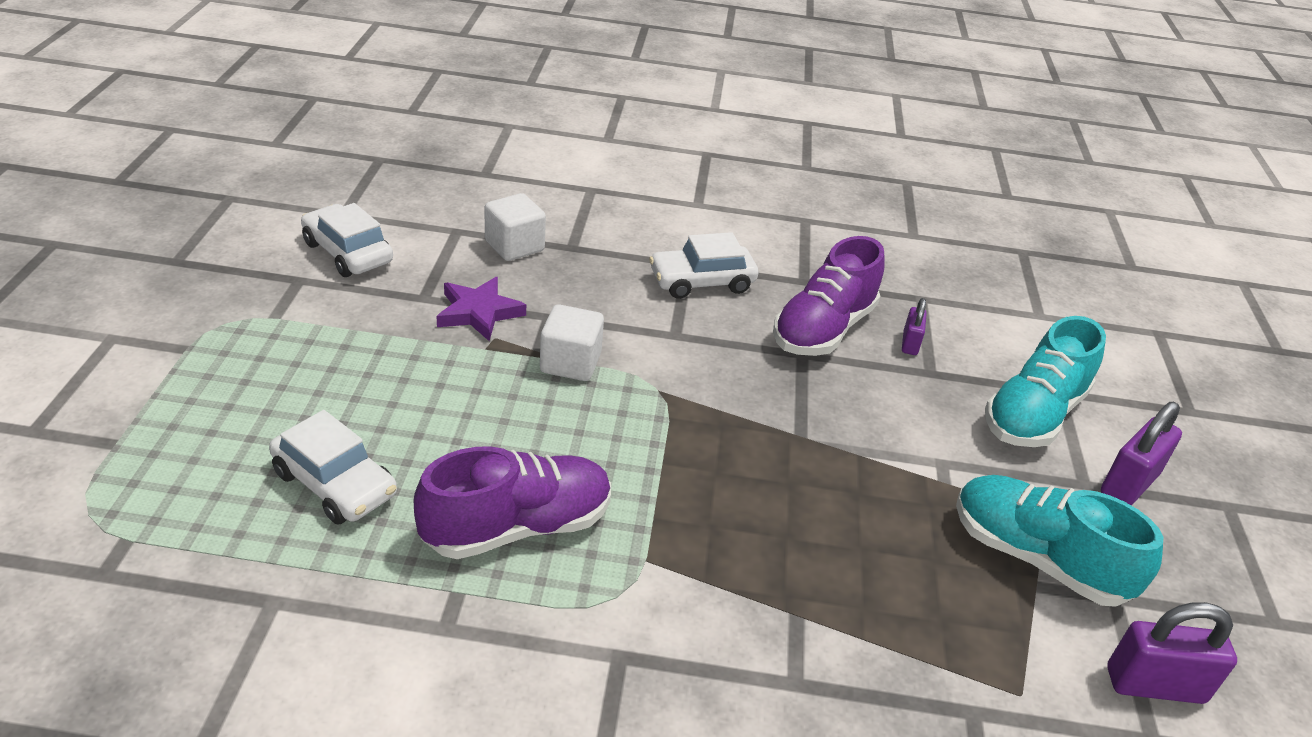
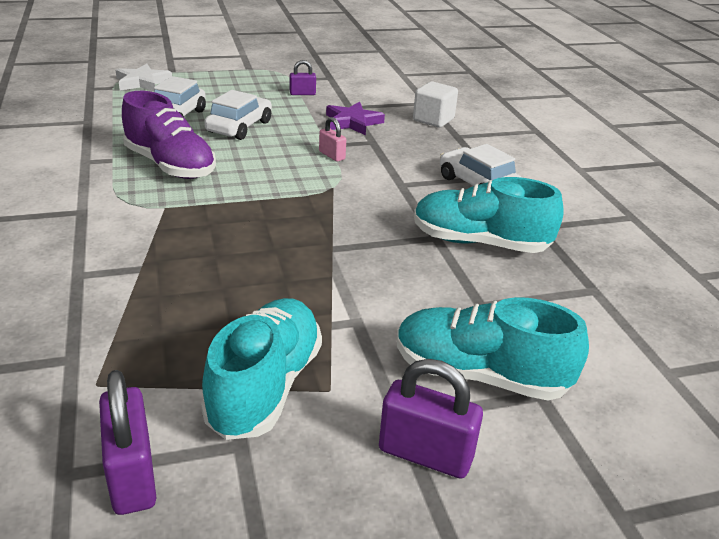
camera: 70 degrees right, 5 degrees down
white car [301,203,393,277] -> white car moved to [204,90,272,140]
white cube [540,304,604,381] -> pink padlock [319,117,346,162]
purple shoe [773,236,885,356] -> turquoise shoe [414,177,564,253]
purple padlock [902,298,927,355] -> purple padlock moved to [290,60,316,95]
none -> white star [116,64,172,91]

